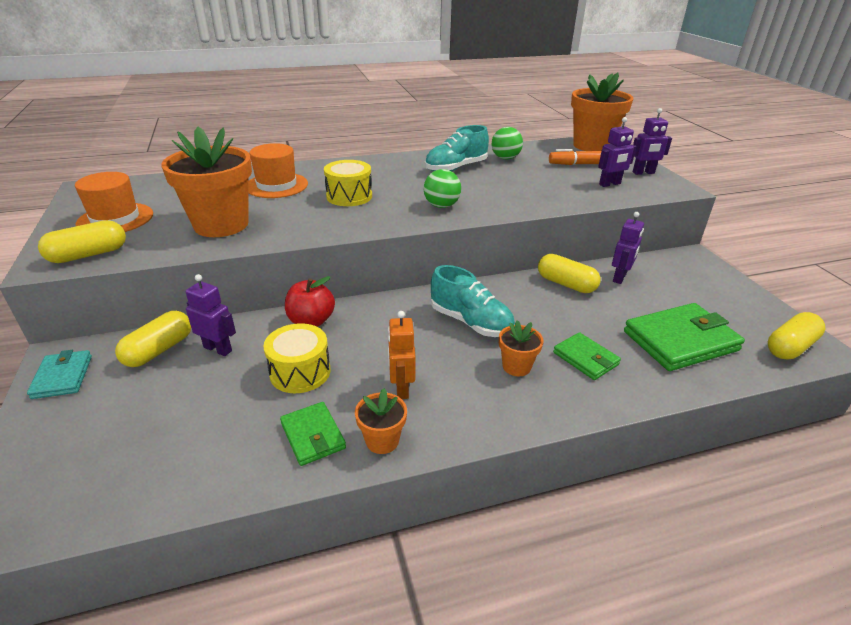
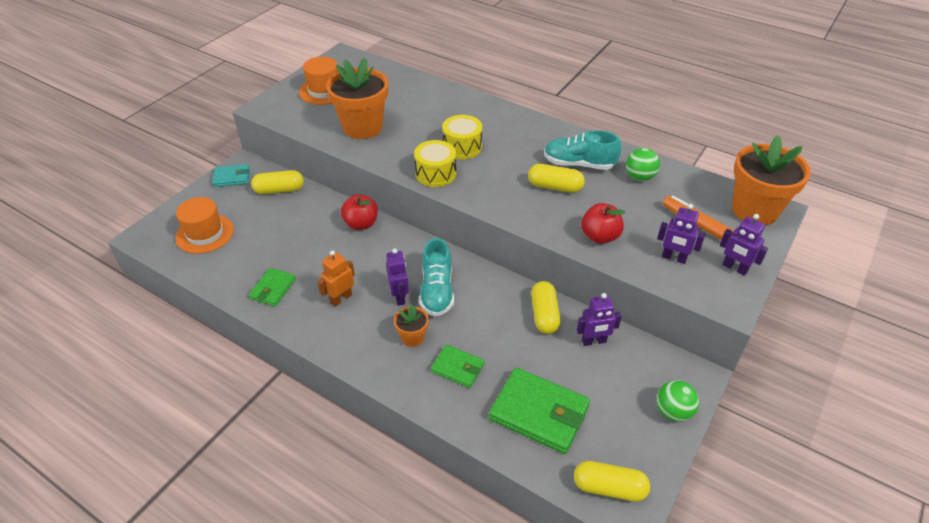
camera: 50 degrees right, 10 degrees up
turquoise wallet [27,350,92,399] -> turquoise wallet turned 45 degrees clockwise [212,164,250,187]
yellow capsule [38,220,126,263] -> yellow capsule moved to [528,164,585,193]
purple robot [186,274,236,356] -> purple robot moved to [386,248,409,306]
orange hat [249,143,308,198] -> orange hat moved to [175,197,234,254]
yellow drum [263,323,330,393] -> yellow drum moved to [414,140,456,187]
orange flower pot [355,388,407,454] -> none
green ball [423,169,461,208] -> green ball moved to [656,380,699,422]
green wallet [553,332,621,380] -> green wallet turned 75 degrees counterclockwise [431,345,485,388]
none -> red apple [581,203,625,244]

